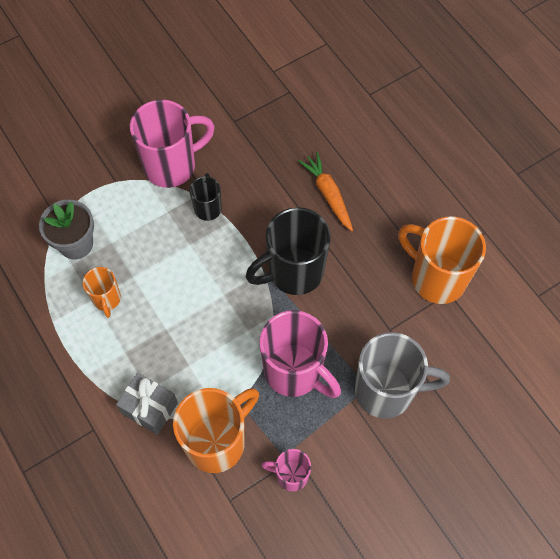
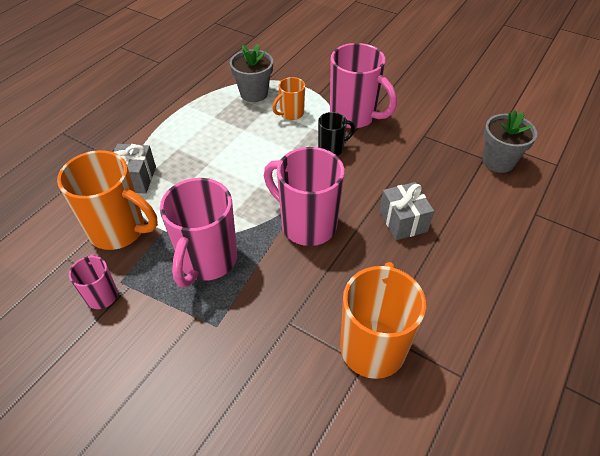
camera: 65 degrees right, 15 degrees down
orange mug [83,267,121,318] -> orange mug moved to [272,77,305,120]
black mug [246,207,331,295] -> pink mug [264,147,345,246]
orange carrot [299,152,353,231] -> grey gift [379,182,434,240]
grey mug [355,332,450,419] -> none
none -> grey flower pot [482,110,537,173]

